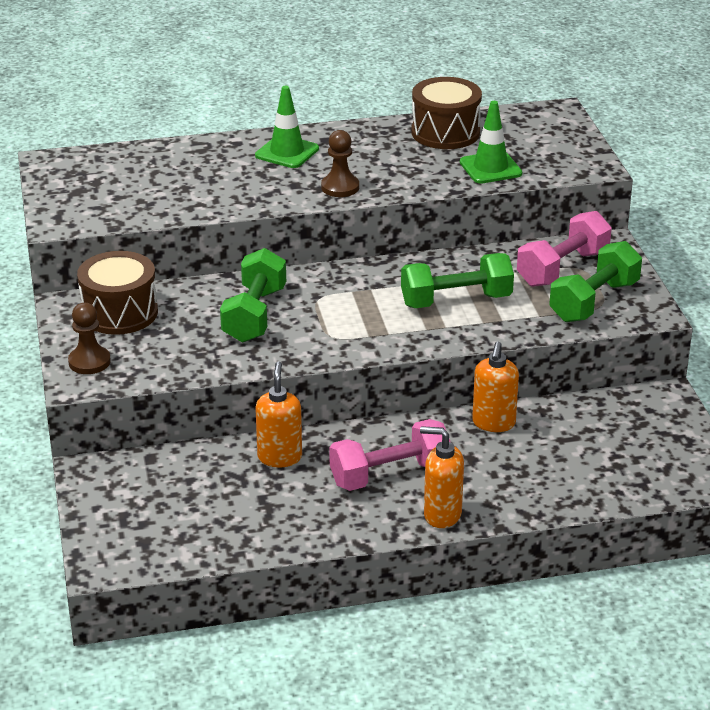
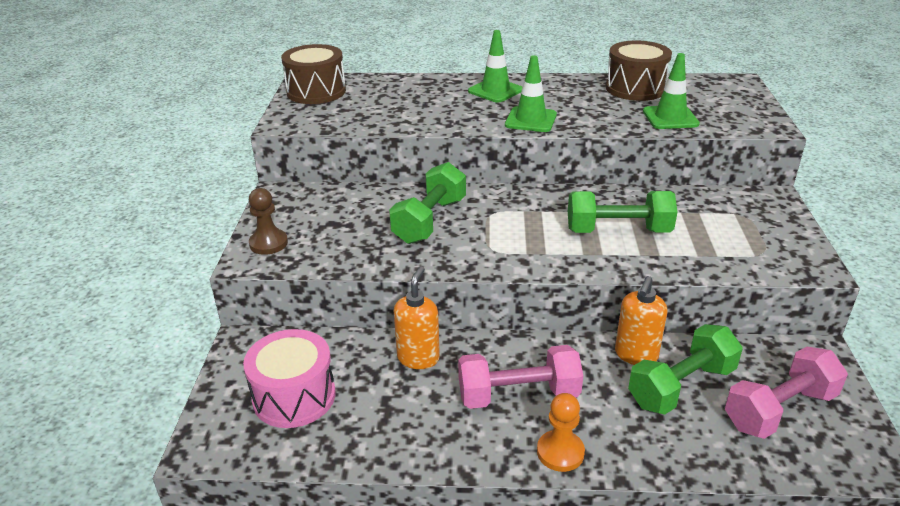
camera: 15 degrees right, 0 degrees up
brown drum [77,251,158,335] -> brown drum moved to [281,44,346,104]
brown pawn [321,130,359,197] -> green traffic cone [505,55,557,132]
orange soap dispenser [420,426,464,528] -> orange pawn [537,393,585,472]
pink dumbbell [517,211,612,287] -> pink dumbbell moved to [725,347,848,439]
green dumbbell [549,241,642,322] -> green dumbbell moved to [628,324,743,415]
none -> pink drum [243,329,336,428]

